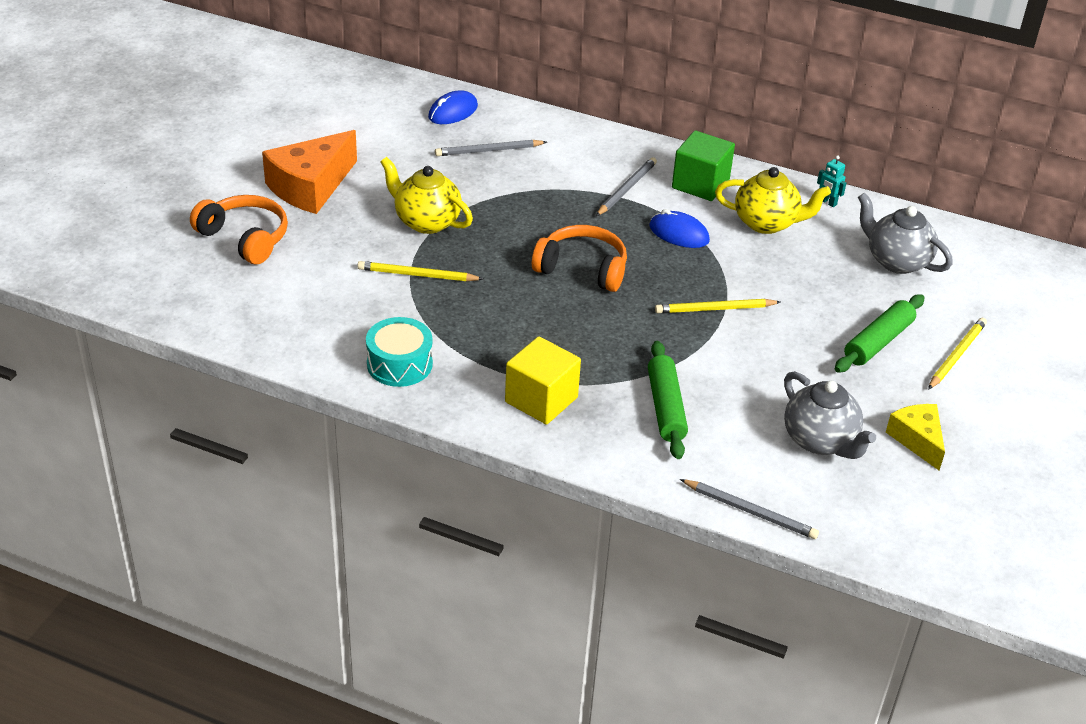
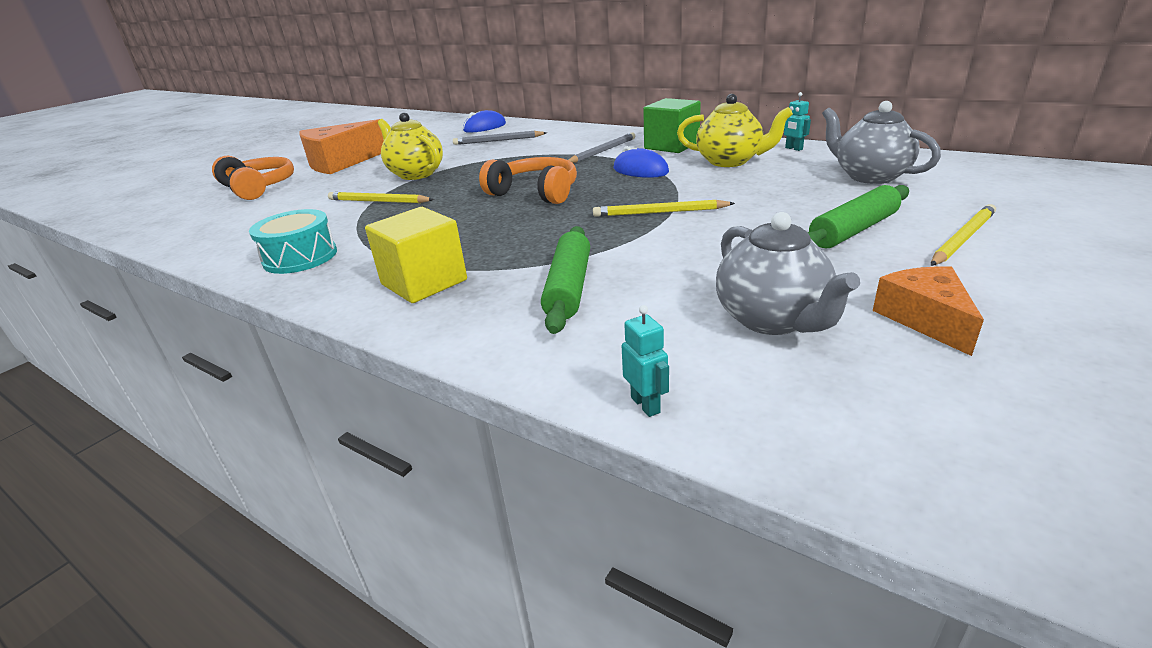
camera: 15 degrees right, 10 degrees down
grey pencil [680,479,819,539] -> turquoise robot [622,305,669,417]
yellow cheese [886,404,945,470] -> orange cheese [873,266,984,356]

